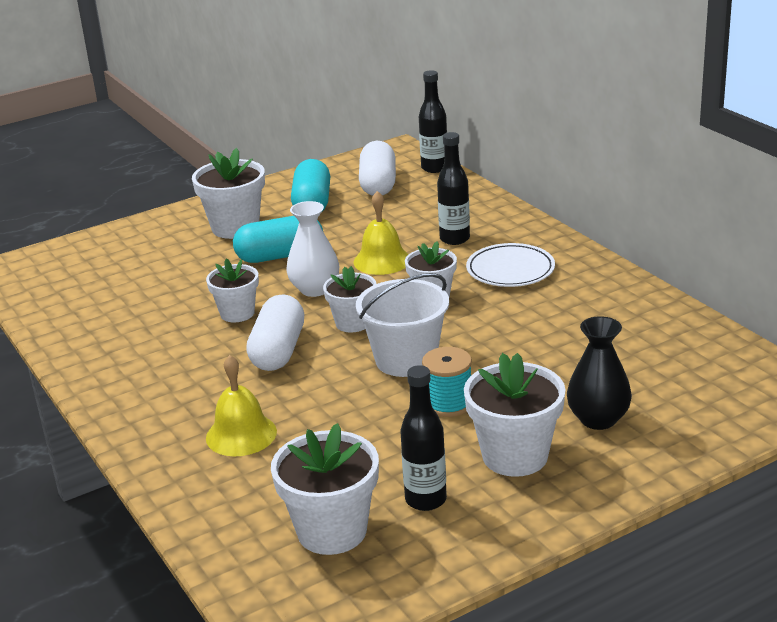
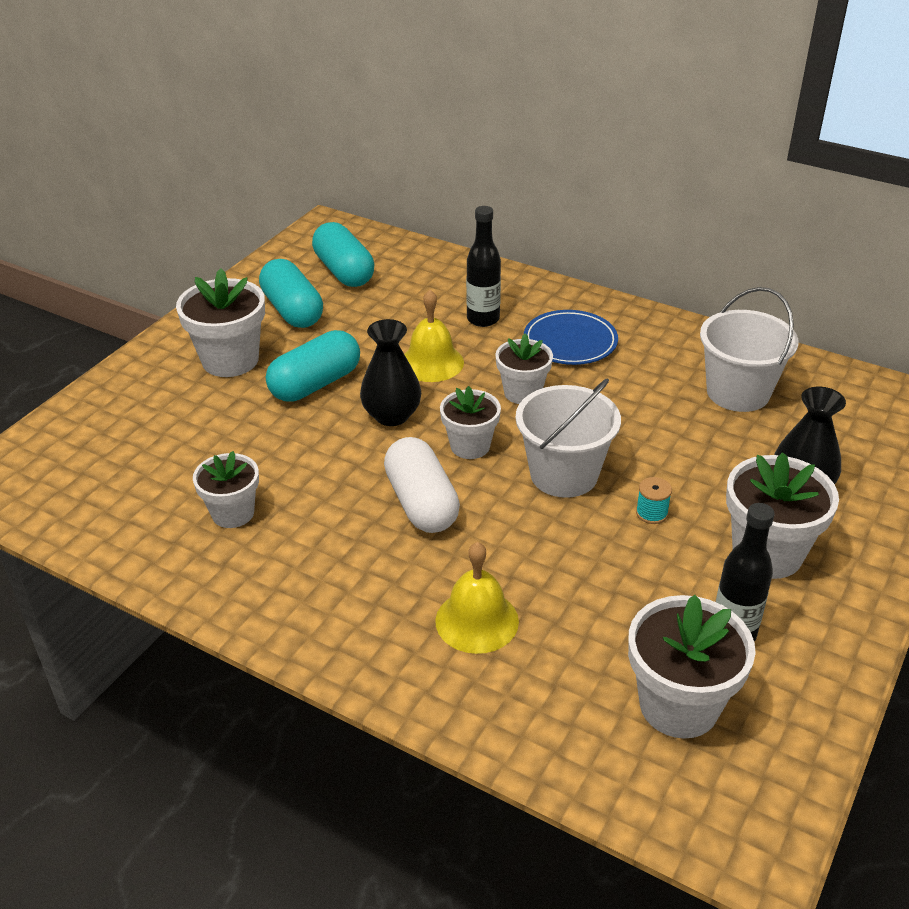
camera: 30 degrees left, 10 degrees up
white flower pot [206,259,259,323] -> white flower pot moved to [193,451,259,528]
white vase [286,201,339,297] -> black vase [360,319,421,426]
white capsule [359,141,396,196] -> turquoise capsule [312,222,374,287]
black bottle [419,70,447,173] -> none
turquoise spool [422,347,472,417] -> turquoise spool [636,477,672,524], size x0.61
white plate [466,243,555,287] -> blue plate [524,310,618,365]
none -> white bucket [700,287,799,412]

